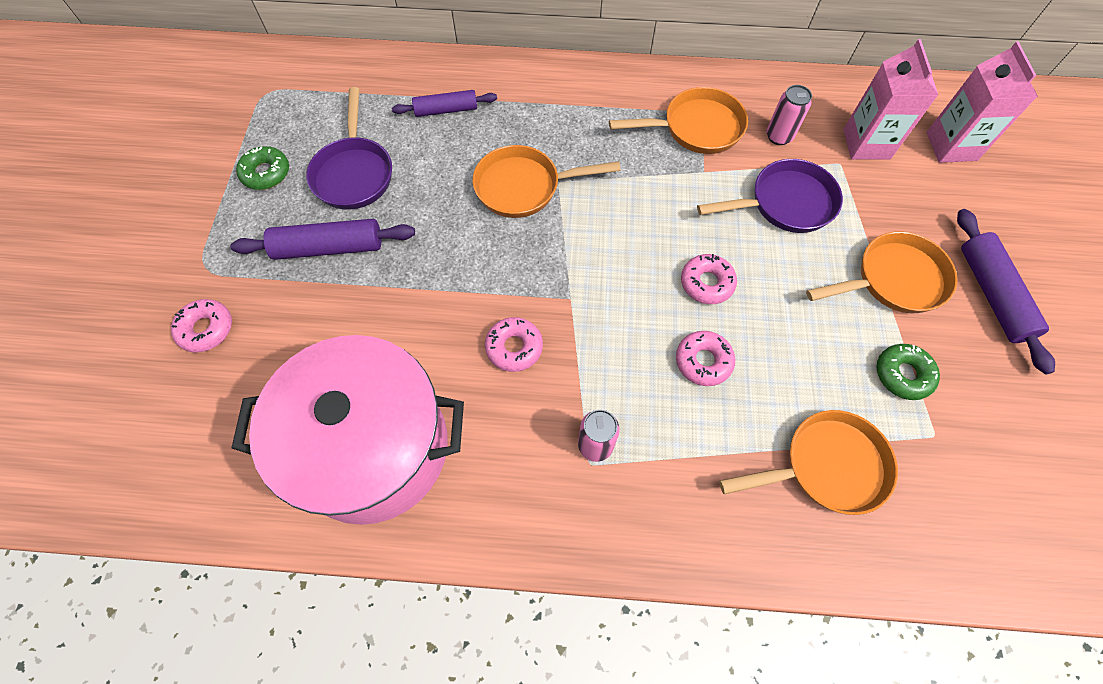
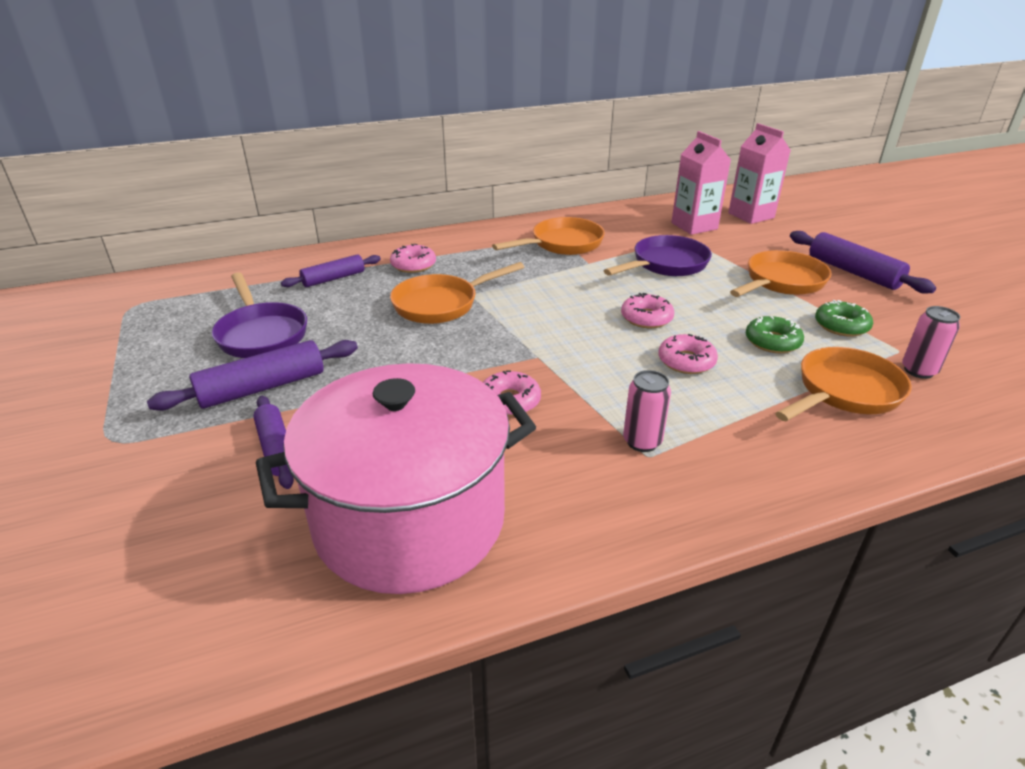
camera: 25 degrees left, 30 degrees down
pink donut [171,299,232,353] -> pink donut moved to [390,244,436,273]
green donut [236,146,289,190] -> green donut moved to [746,316,804,353]
pink can [767,85,812,145] -> pink can moved to [902,306,960,379]
none -> purple rolling pin [253,396,294,489]

